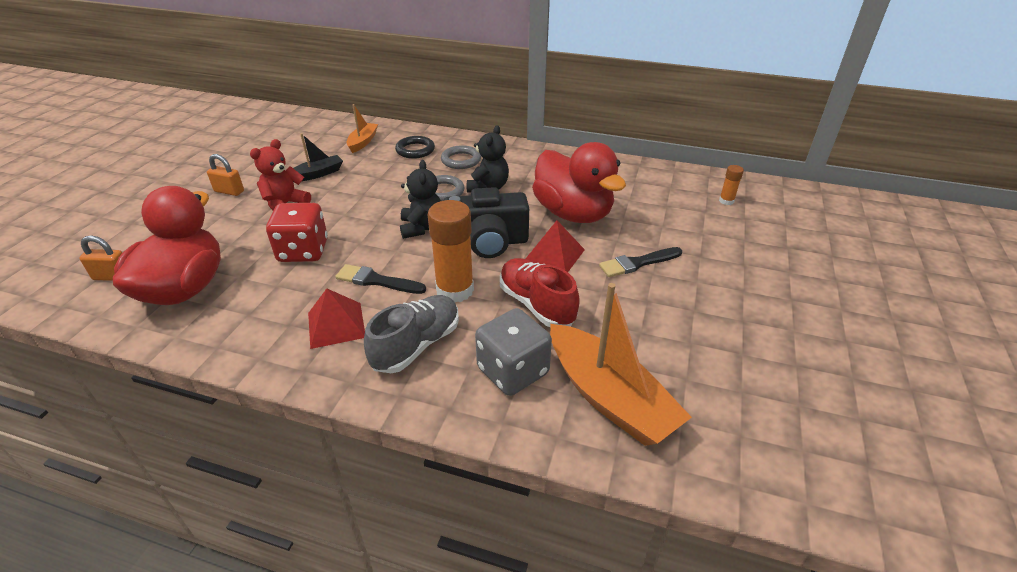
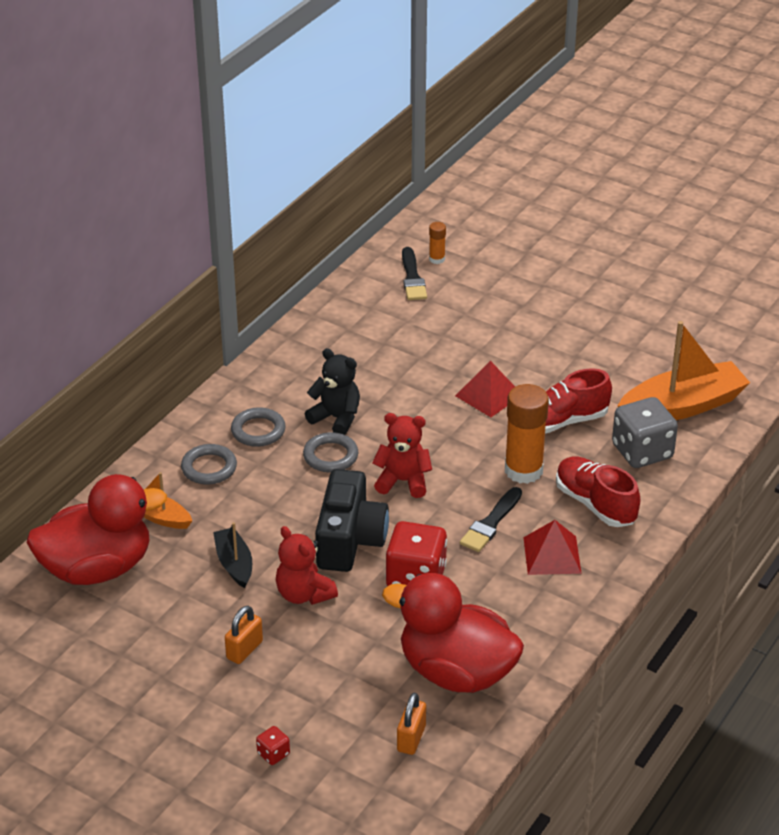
camera: 75 degrees left, 0 degrees up
grey shoe [364,295,459,373] -> red shoe [556,457,640,527]
black ring [395,136,435,159] -> grey ring [181,444,237,485]
black teddy bear [400,160,441,239] -> red teddy bear [372,413,432,498]
black camera [444,187,529,258] -> black camera moved to [315,469,389,572]
red duck [532,142,626,223] -> red duck moved to [27,474,167,585]
black brush [599,247,682,277] -> black brush moved to [402,247,427,300]
none -> red dice [256,726,290,765]

